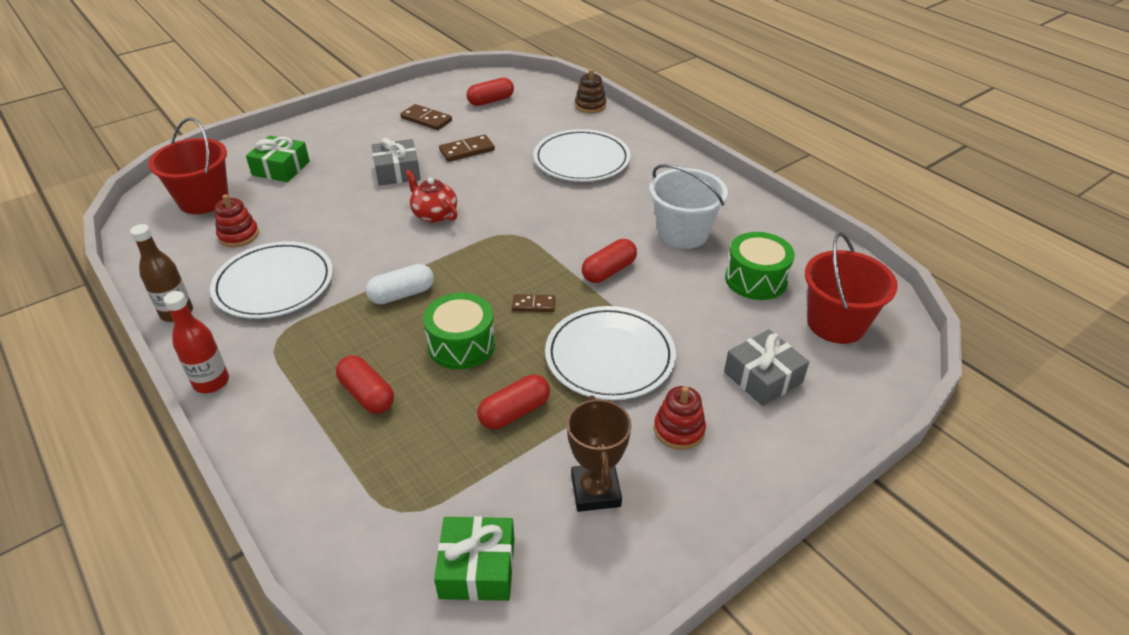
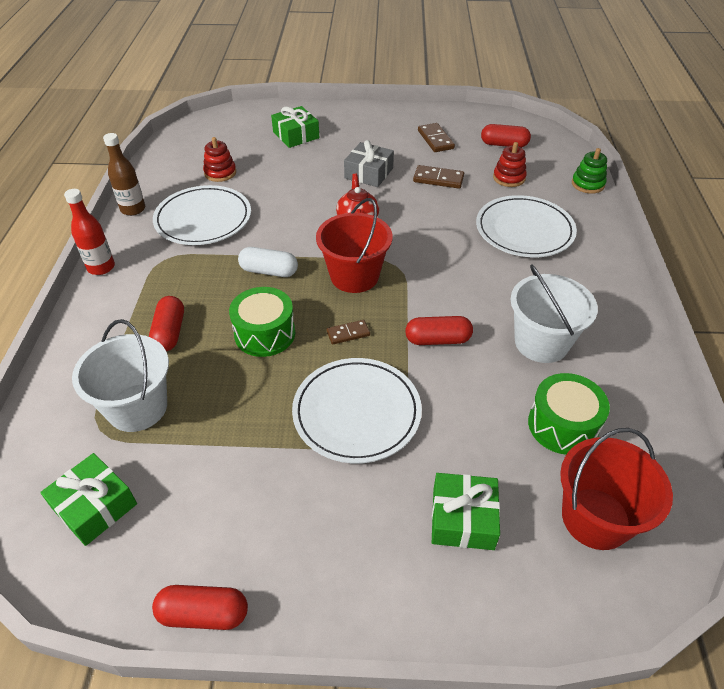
camera: 40 degrees right, 5 degrees up
red bucket [148,118,229,214] -> red bucket moved to [316,198,393,293]
red capsule [477,374,550,429] -> red capsule moved to [152,585,248,630]
brown domino [512,294,555,312] -> brown domino turned 60 degrees counterclockwise [327,320,370,345]
brown trophy [567,395,631,512] -> none
brown stacking toy [575,69,606,113] -> green stacking toy [572,148,607,194]
red stacking toy [654,386,706,450] -> red stacking toy moved to [493,142,527,187]
grey gift [724,329,809,406] -> green gift [432,473,500,550]
none -> white bucket [72,319,169,432]

